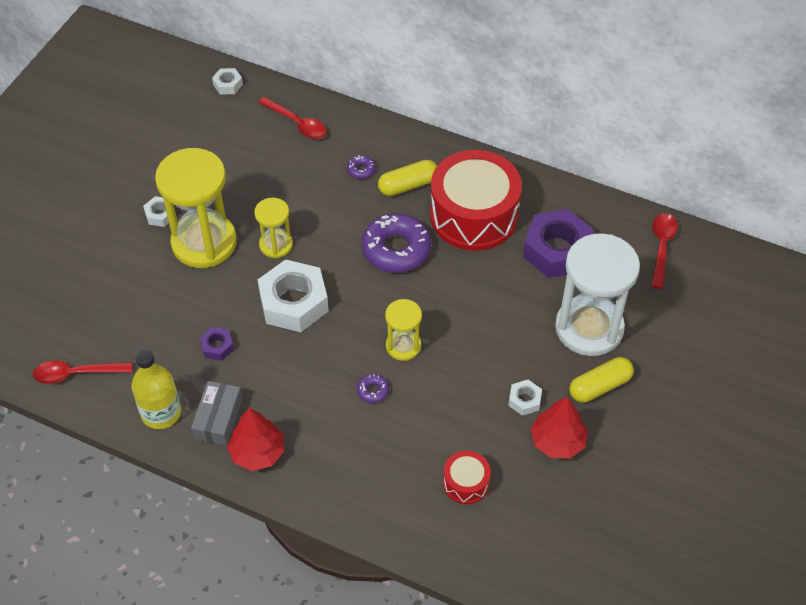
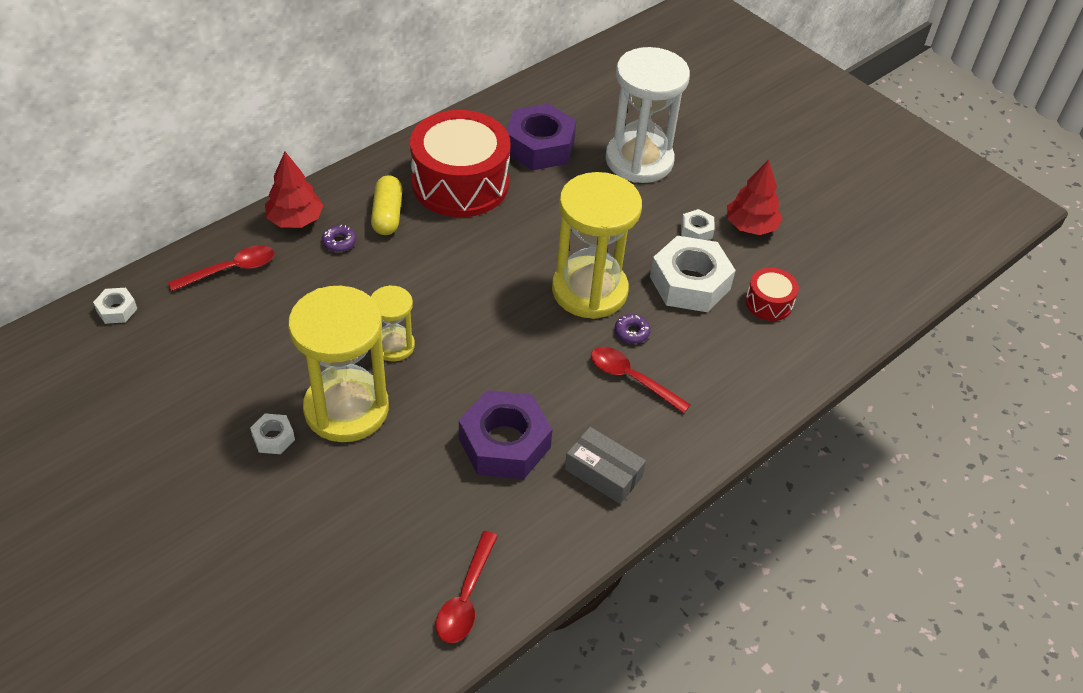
camera: 70 degrees left, 5 degrees down
yellow bottle [131,349,181,429] -> none
purple nut [200,327,234,361] -> purple nut [459,390,553,479], size x2.17
red tree [227,408,284,471] -> red tree moved to [265,152,323,228]
white nut [258,259,329,332] -> white nut moved to [650,236,736,312]
purple donut [362,213,431,273] -> none
yellow hourglass [385,299,422,361] -> yellow hourglass [552,172,642,319], size x1.95
yellow capsule [569,357,634,403] -> none
red spoon [651,213,678,289] -> red spoon moved to [591,347,691,414]

